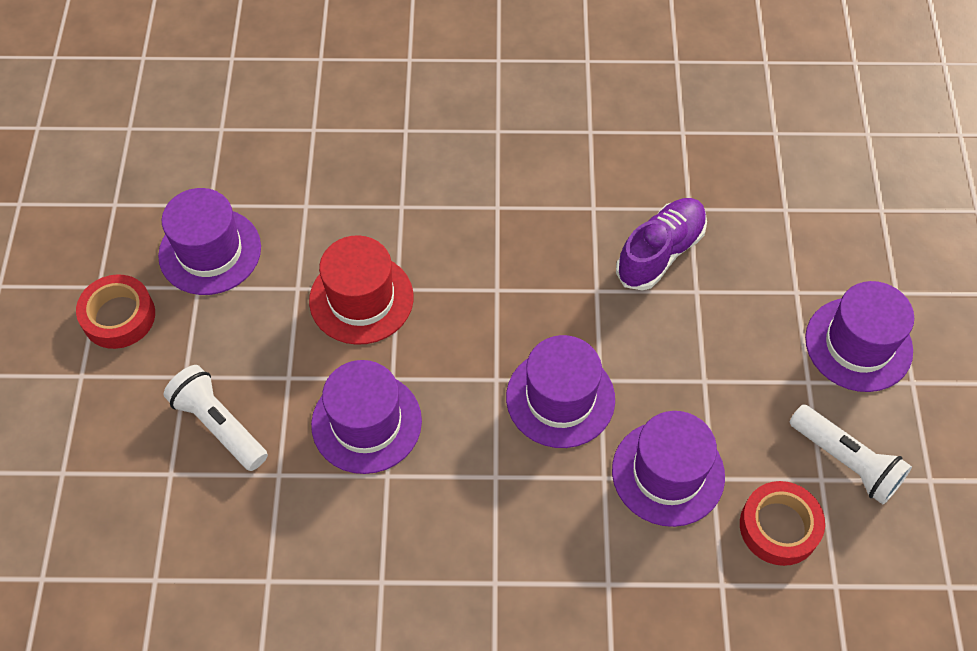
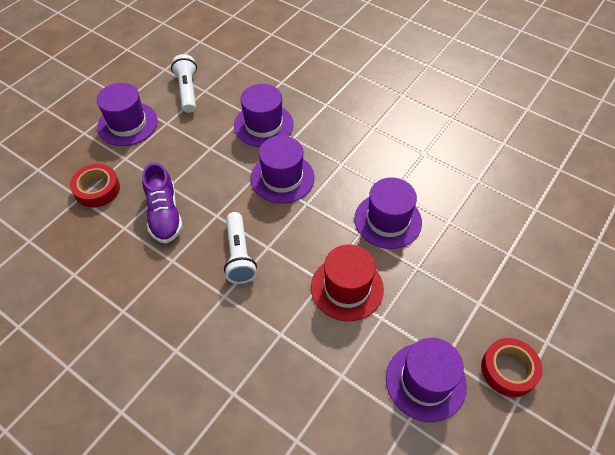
camera: 145 degrees left, 5 degrees down
white flashlight [164,365,268,471] -> white flashlight moved to [224,212,257,284]
purple shoe [616,198,707,290] -> purple shoe turned 90 degrees counterclockwise [142,162,183,244]
red tape [740,481,825,566] -> red tape moved to [70,164,120,208]

